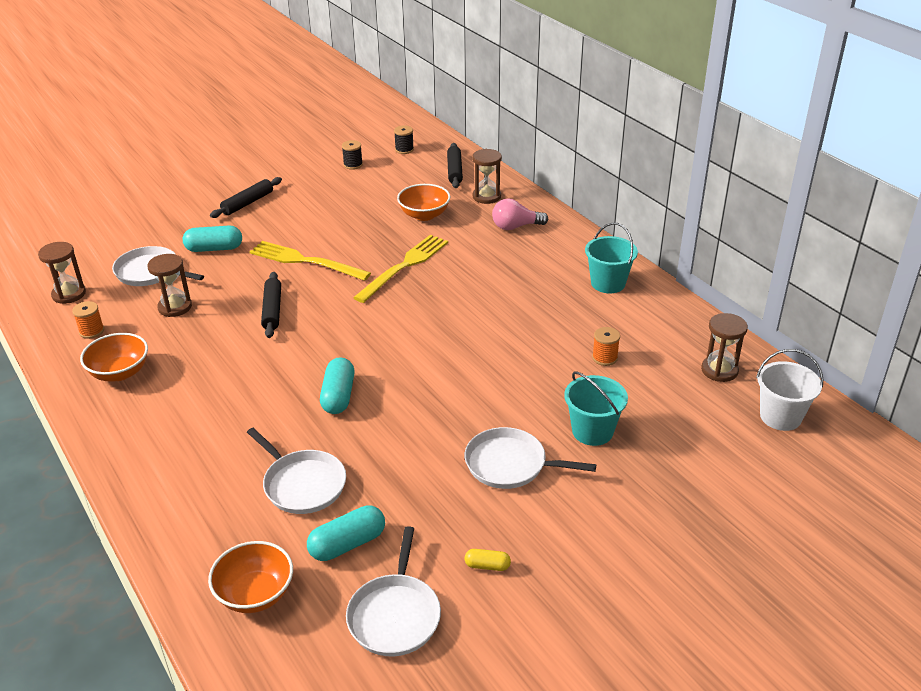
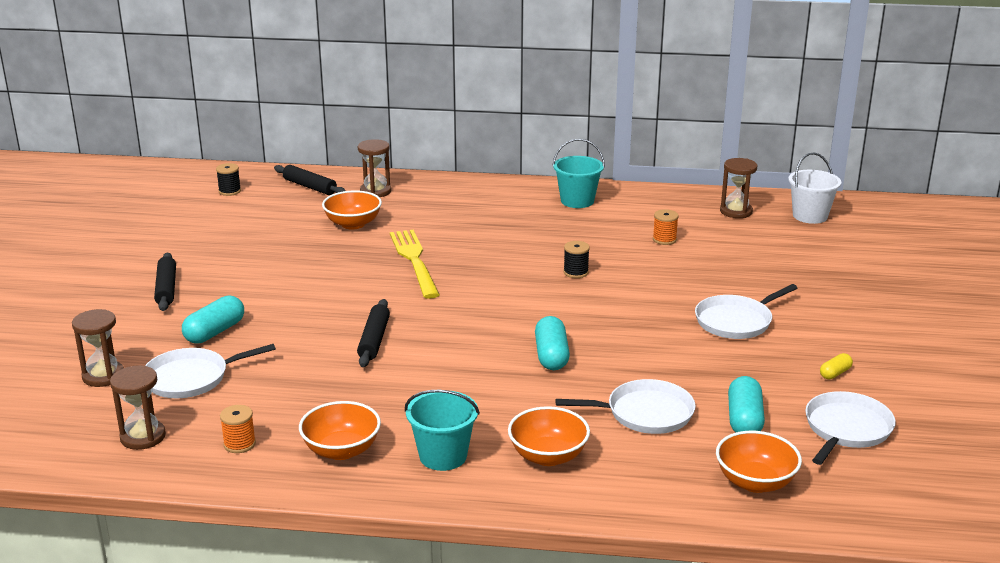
camera: 50 degrees left, 10 degrees down
brown hourglass [148,254,192,317] -> brown hourglass moved to [72,309,124,387]
yellow fork [250,241,371,281] -> none
black rolling pin [261,272,281,338] -> black rolling pin turned 60 degrees clockwise [357,299,390,367]
turquoise capsule [320,357,355,414] -> turquoise capsule turned 45 degrees clockwise [535,316,570,370]
black spool [342,140,363,170] -> black spool moved to [563,241,590,278]
white pan [346,526,441,656] -> white pan turned 105 degrees counterclockwise [805,391,896,465]
pink light bulb [492,198,548,230] -> none
turquoise bucket [564,371,628,446] -> turquoise bucket moved to [405,390,480,471]
none -> orange bowl [508,406,590,466]

